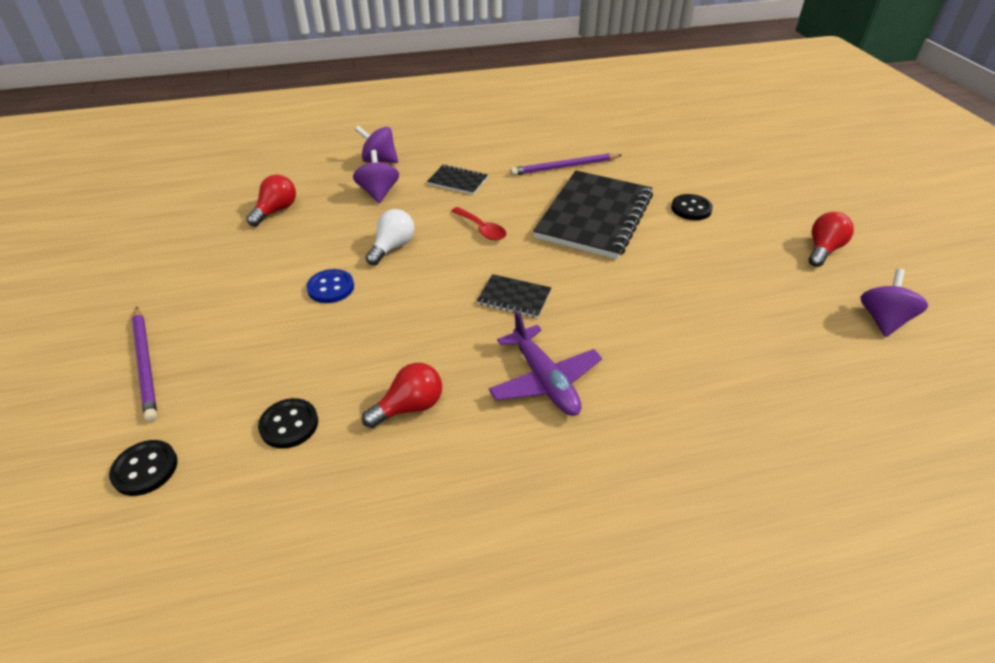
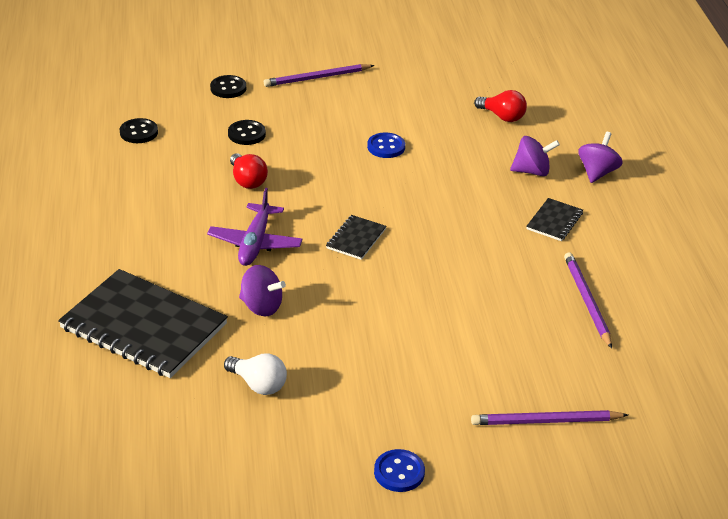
camera: 95 degrees right, 5 degrees down
white light bulb [365,209,415,265] -> white light bulb moved to [224,353,287,395]
red spoon [451,207,506,241] -> none
purple plane [489,311,602,416] -> purple plane turned 60 degrees counterclockwise [207,188,302,266]
black notebook [533,171,653,259] -> black notebook moved to [58,269,228,378]
black button [671,194,713,220] -> black button moved to [120,118,158,143]
red light bulb [809,212,854,267] -> blue button [374,449,425,492]
purple spinning top [861,269,928,337] -> purple spinning top moved to [239,265,286,316]
none -> purple pencil [471,410,628,425]

